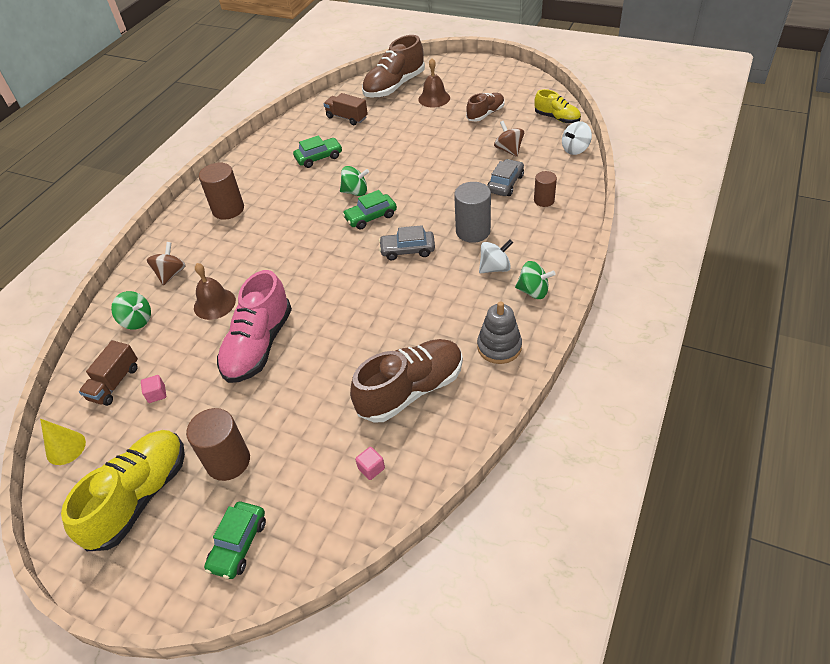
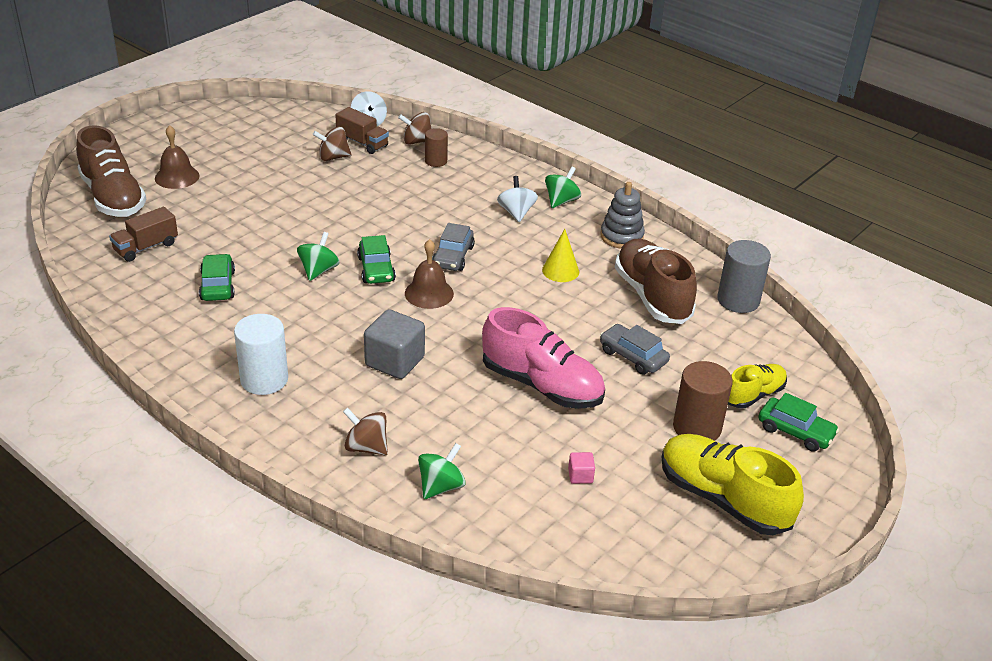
camera: 80 degrees left, 10 degrees down
yellow cone [40,419,86,465] -> yellow cone moved to [542,229,579,282]
brown truck [79,340,138,406] -> brown truck moved to [335,107,389,154]
brown bell [194,263,236,320] -> brown bell moved to [405,239,454,309]
brown cylinder [199,163,244,220] -> white cylinder [234,314,288,395]
pink cube [355,447,385,480] -> none
grey cylinder [454,182,491,243] -> grey cylinder moved to [717,240,771,313]
brown shoe [466,93,505,122] -> none
grey car [487,159,524,196] -> grey car moved to [600,324,670,375]
yellow shoe [534,89,581,123] -> yellow shoe moved to [728,364,787,408]
none -> grey cube [364,309,425,379]
none -> brown spinning top [398,112,432,145]

